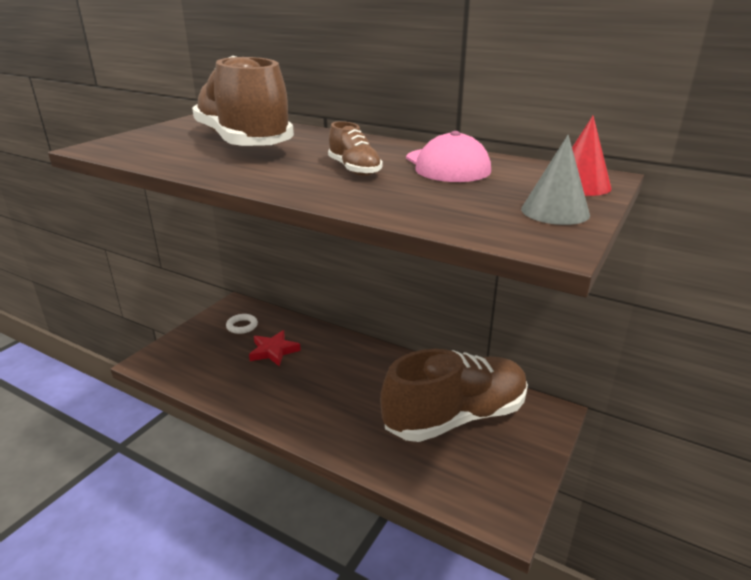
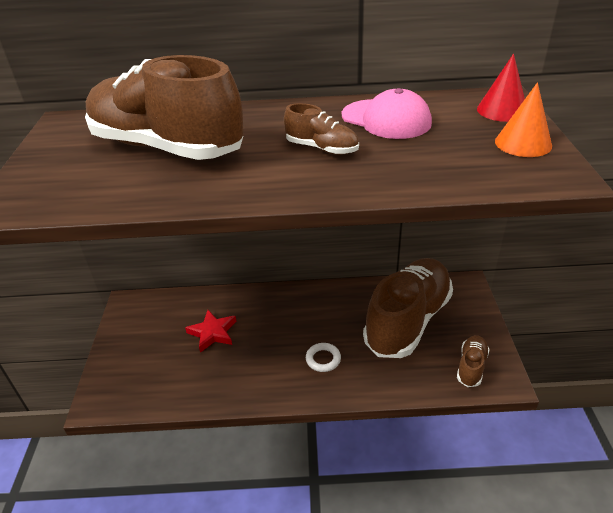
camera: 30 degrees left, 10 degrees up
white ring [226,314,258,334] -> white ring moved to [306,343,341,372]
grey cone [521,134,590,225] -> orange cone [495,82,552,157]
none -> brown shoe [457,335,490,387]

